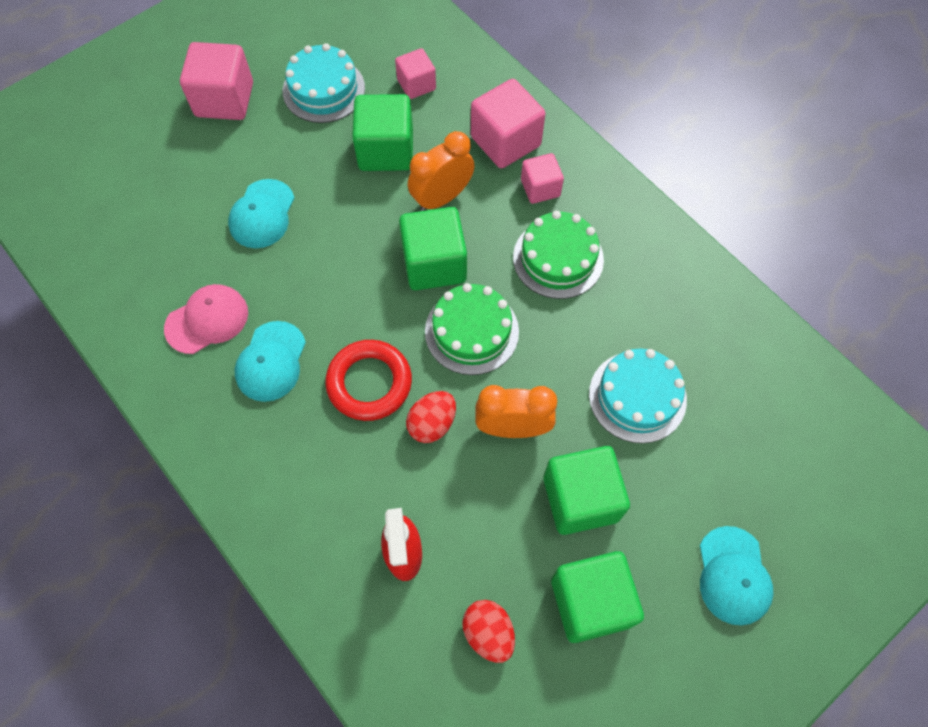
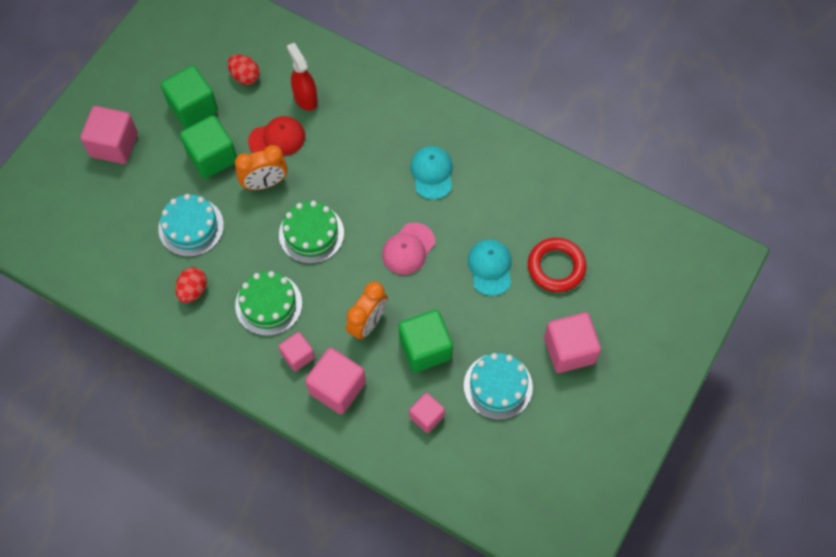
camera: 160 degrees right, 0 degrees up
pink cap [164,284,248,354] -> pink cap moved to [382,223,435,275]
red ring [325,340,412,421] -> red ring moved to [528,238,587,292]
green cube [399,207,467,290] -> none
red egg [406,391,456,443] -> red egg moved to [175,267,207,303]
turquoise cap [700,526,774,626] -> pink cube [80,106,138,164]
none -> red cap [248,116,305,156]

